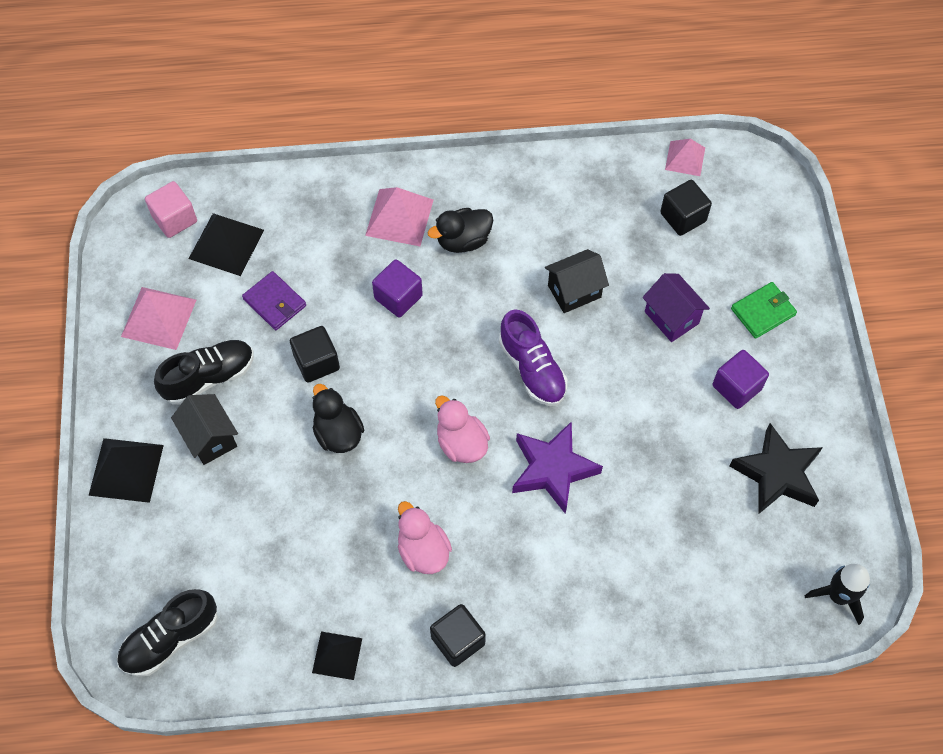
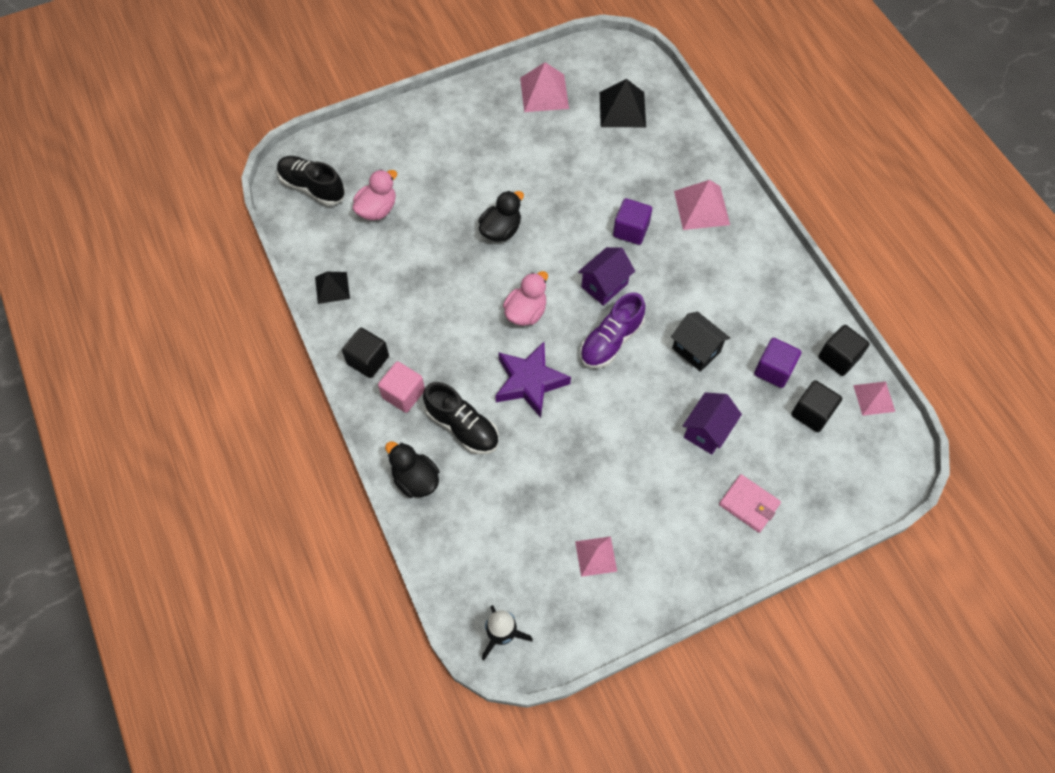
camera: 70 degrees right, 0 degrees up
black pyramid [88,438,164,503] -> none
pink cube [145,181,197,238] -> pink cube moved to [378,361,425,413]
black shoe [154,340,254,405] -> black shoe moved to [423,382,499,454]
black house [171,394,238,465] -> none
purple wallet [242,271,306,330] -> none
black cube [290,326,340,383] -> black cube moved to [818,325,870,376]
pink duck [398,501,452,574] -> pink duck moved to [353,170,397,220]
black duck [428,208,493,253] -> black duck moved to [385,441,439,498]
purple cube [713,350,769,409] -> purple cube moved to [754,338,801,388]
black star [729,423,823,514] -> pink pyramid [575,536,617,577]
green wallet [731,282,797,339] -> pink wallet [719,474,781,533]
none -> purple house [578,247,635,306]

